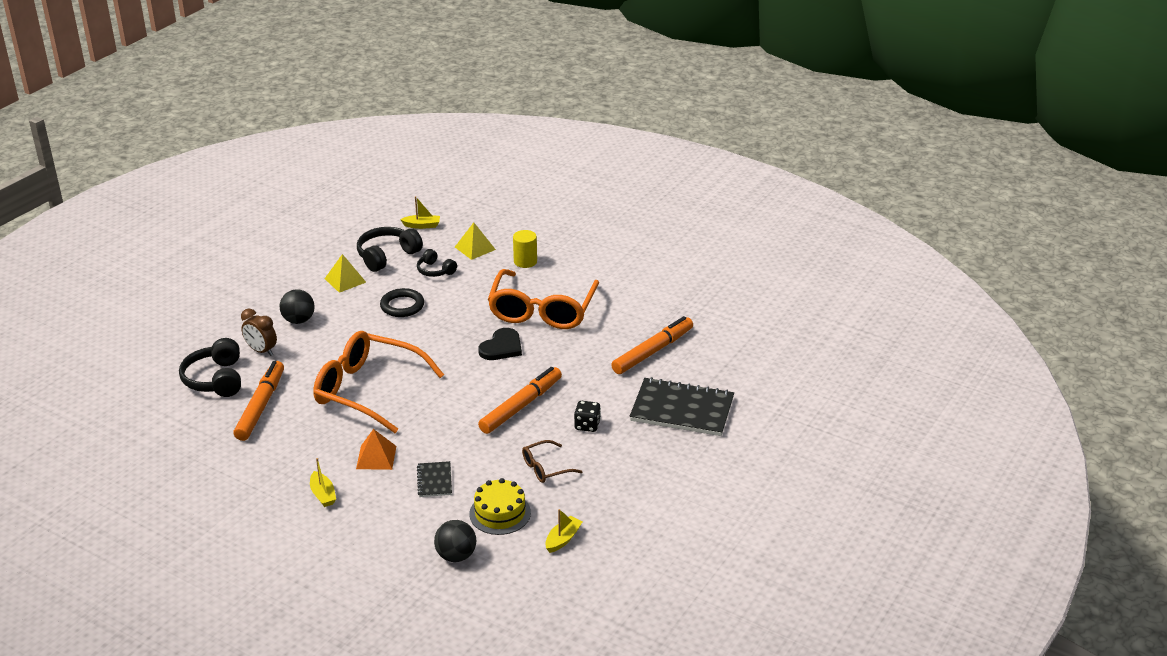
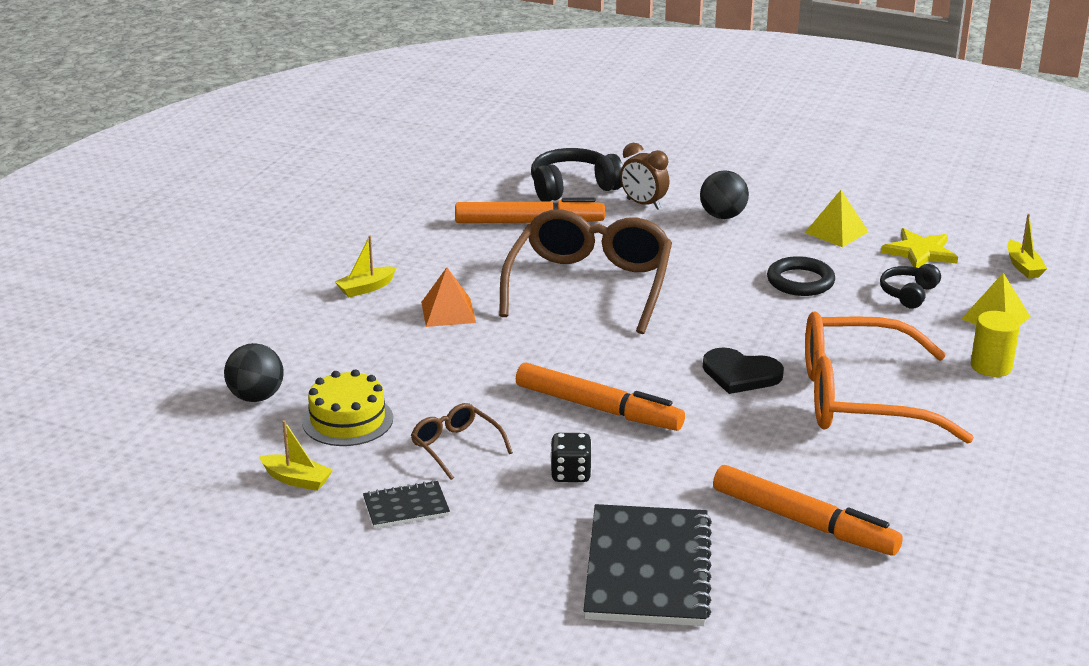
camera: 80 degrees right, 5 degrees down
brown clock [241,309,277,356] -> brown clock turned 75 degrees counterclockwise [620,143,669,210]
orange glasses [313,331,444,433] -> brown glasses [499,209,672,334]
black headphones [357,227,423,272] -> yellow star [881,228,958,268]
black notebook [417,461,452,497] -> black notebook moved to [363,480,450,528]

